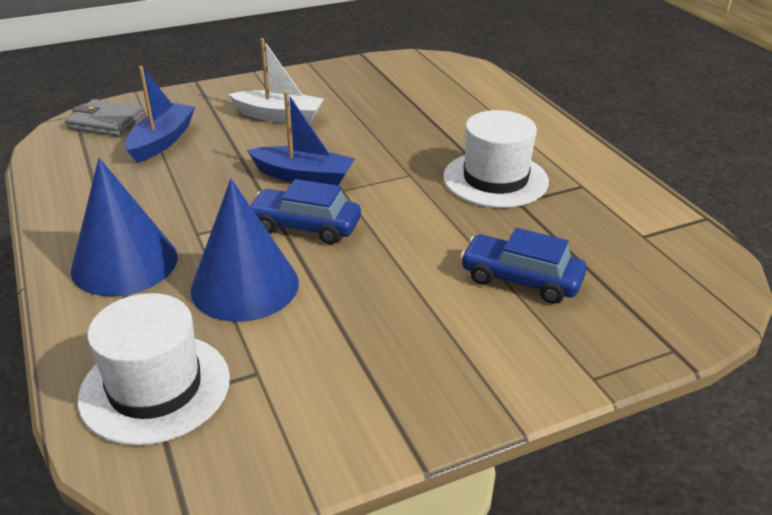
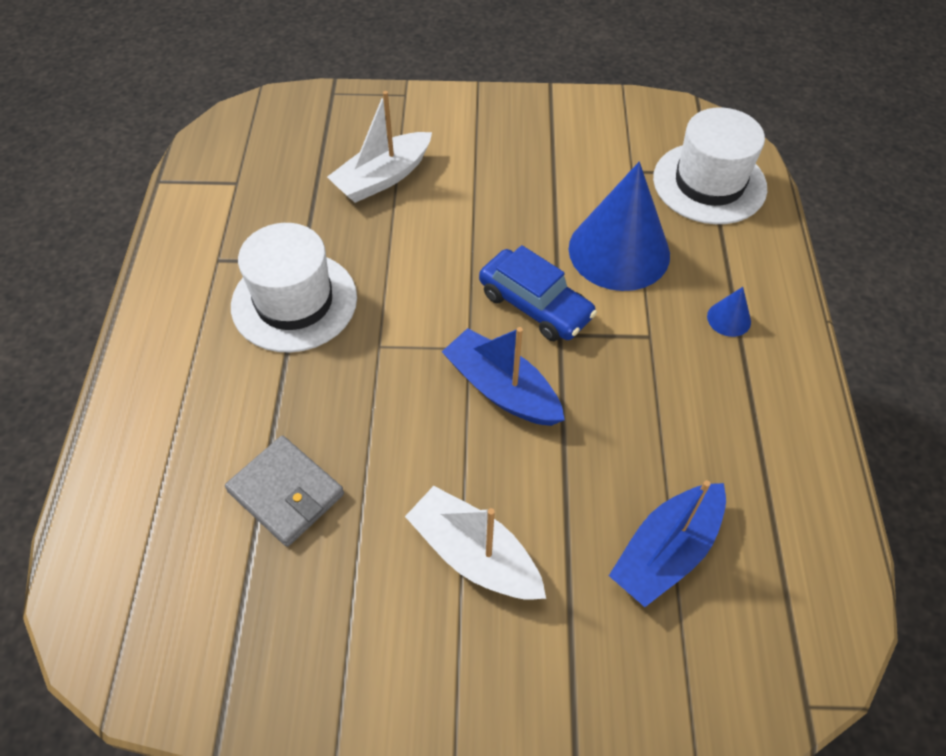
camera: 155 degrees left, 20 degrees up
grey wallet [65,99,145,137] -> grey wallet moved to [225,436,344,547]
blue cone [71,158,177,296] -> blue cone [707,287,751,337], size x0.41
blue car [460,228,587,304] -> white boat [327,91,432,203]

